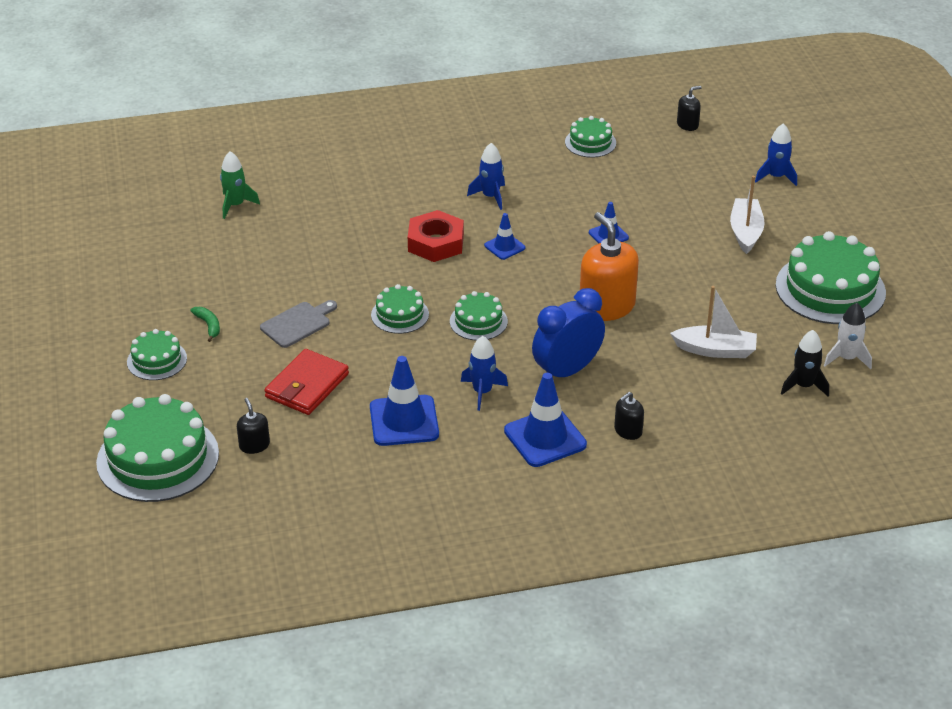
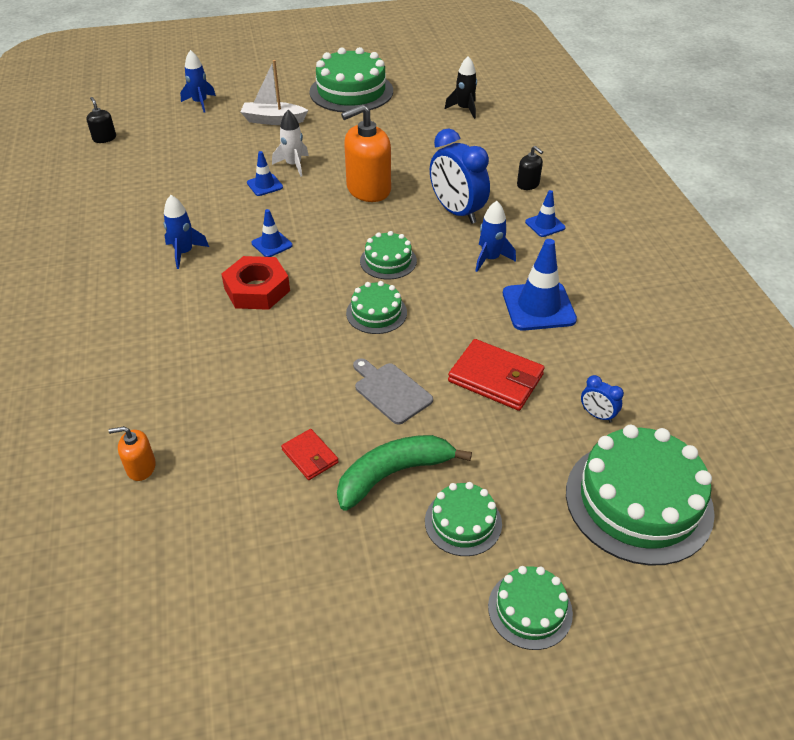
camera: 90 degrees left, 5 degrees up
green banana [191,307,220,342] -> green banana [337,435,472,511], size x2.07
green rocket [220,151,260,219] -> orange soap dispenser [108,426,156,481]
black soap dispenser [237,398,270,454] -> blue clock [581,375,624,423]
blue traffic cone [504,373,587,467] -> blue traffic cone [525,190,566,237], size x0.55
green cake [565,116,616,158] -> green cake moved to [488,566,573,650]
white boat [670,286,757,358] -> none
white rocket [824,303,872,369] -> white rocket moved to [272,110,309,177]
none -> red wallet [281,429,339,480]

